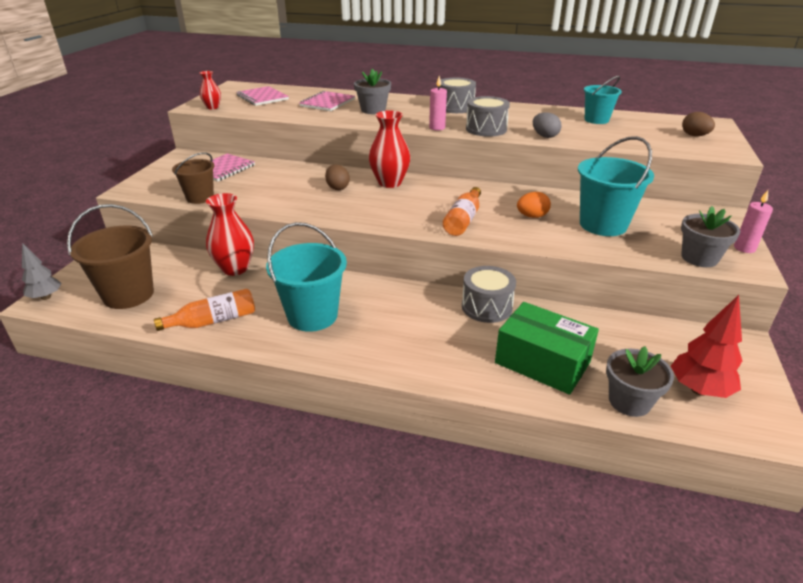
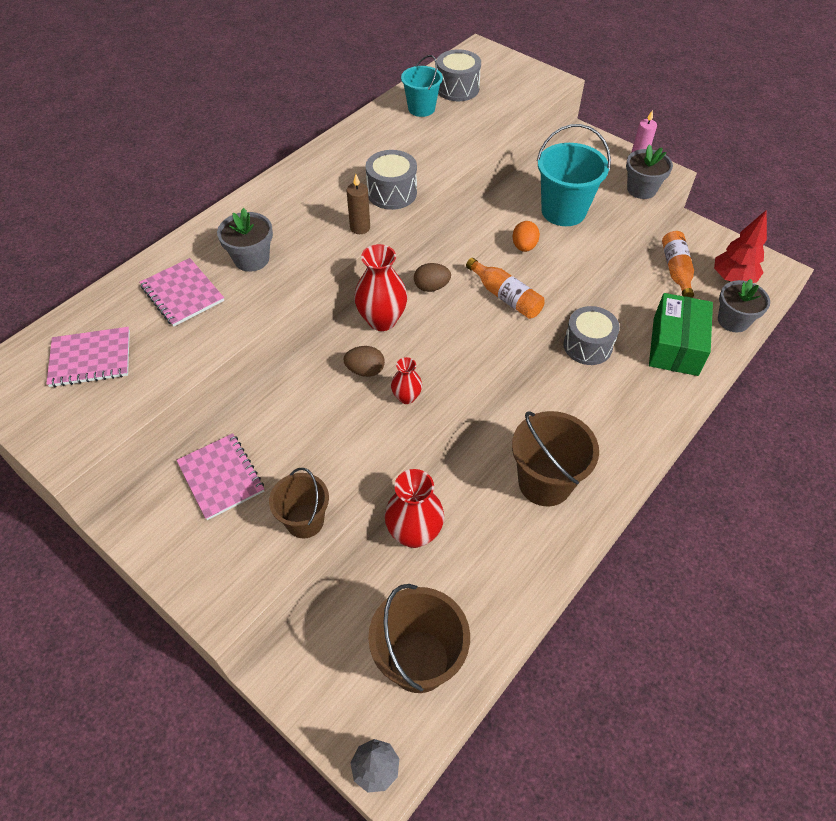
camera: 65 degrees left, 20 degrees up
orange bottle [154,289,255,331] -> orange bottle moved to [662,231,694,298]
red vase [200,71,221,110] -> red vase moved to [391,357,422,404]
turquoise bucket [266,222,347,332] -> brown bucket [512,411,599,507]
pink candle [429,76,447,131] -> brown candle [346,174,370,234]
grey drum [439,78,476,113] -> grey drum moved to [437,49,481,101]
green box [495,302,599,395] -> green box turned 45 degrees counterclockwise [649,293,713,376]
grey egg [533,112,561,138] -> none
brown egg [682,112,715,136] -> brown egg moved to [414,263,451,292]

